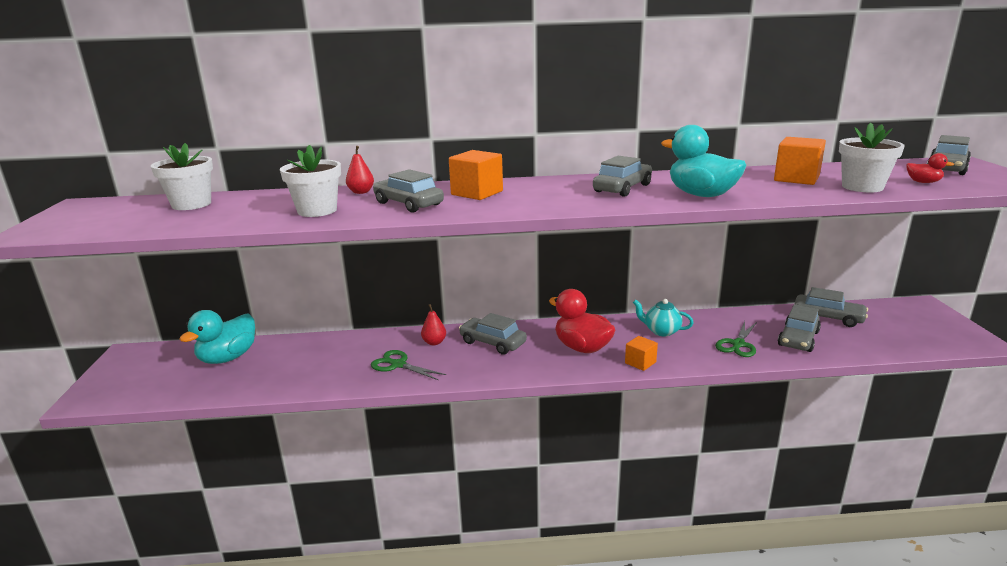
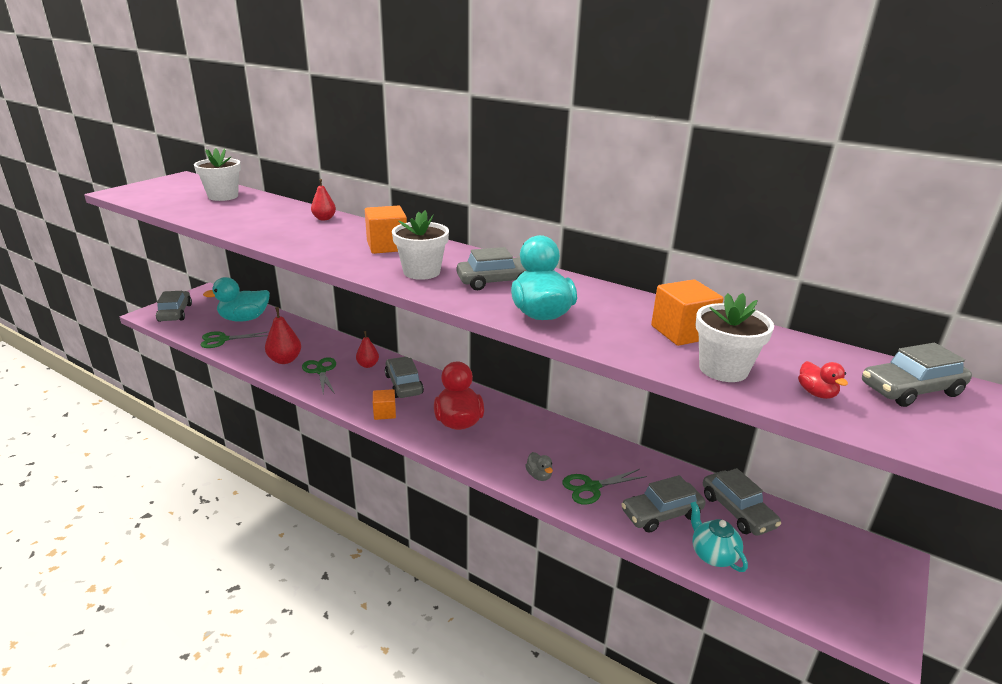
camera: 35 degrees right, 5 degrees up
white flower pot [280,145,341,217] -> white flower pot moved to [392,210,449,280]
grey car [373,169,444,213] -> grey car moved to [156,291,192,322]
orange cube [625,336,658,371] -> orange cube moved to [373,389,396,420]
turquoise teapot [633,299,694,336] -> turquoise teapot moved to [690,502,748,572]
none -> green scissors [201,331,269,348]
none -> red pear [265,307,301,364]
none -> grey duck [525,452,553,481]

